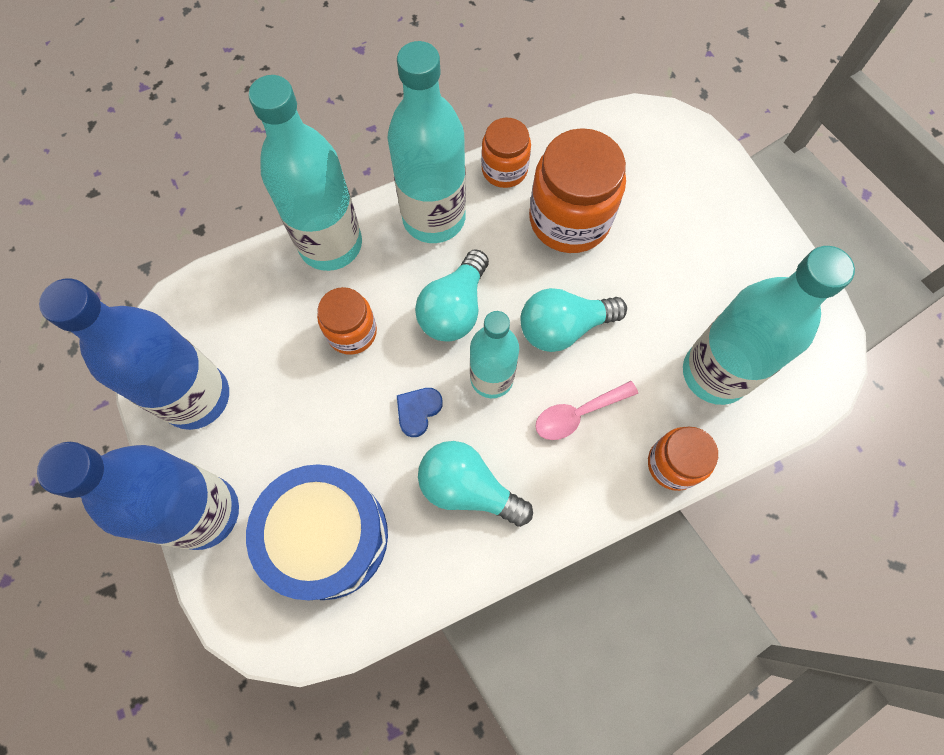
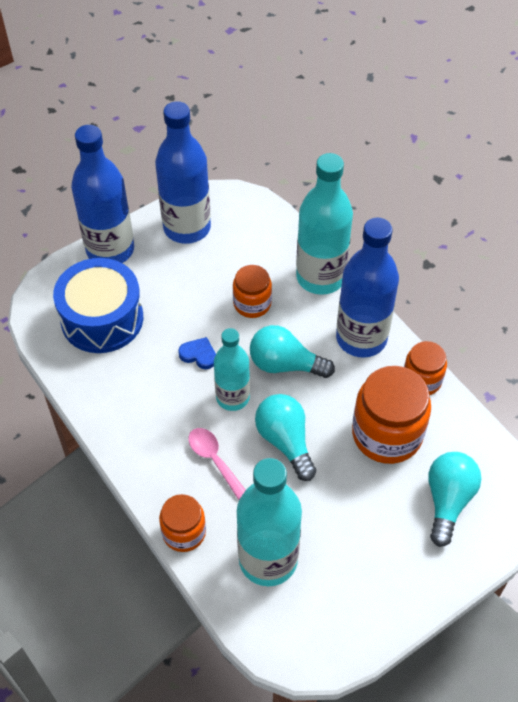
camera: 80 degrees right, 15 degrees down
turquoise bottle [387,41,466,243] -> blue bottle [336,218,399,358]
turquoise light bulb [418,441,533,527] -> turquoise light bulb moved to [428,452,481,547]

